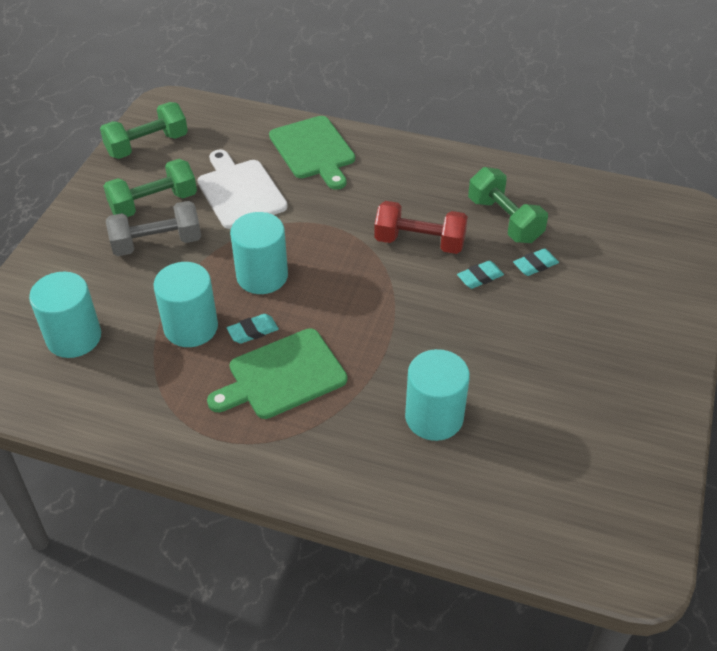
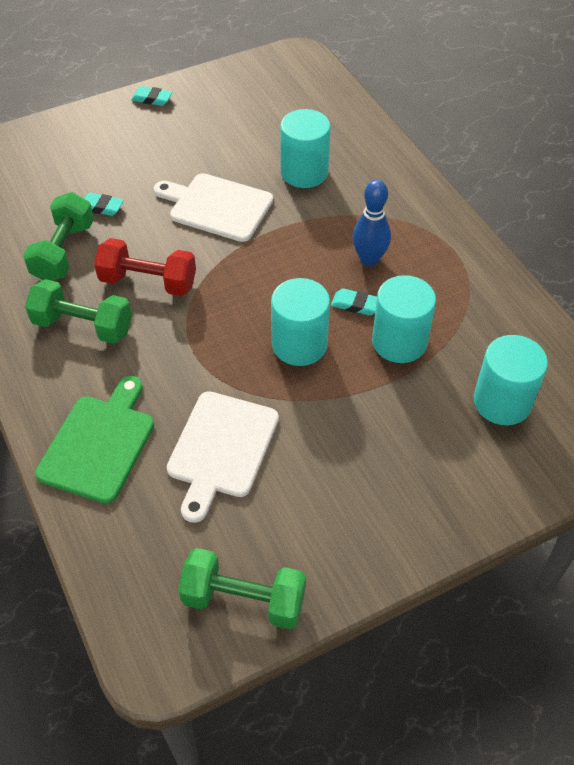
camera: 135 degrees left, 5 degrees up
green dumbbell [103,159,197,217] -> green dumbbell moved to [25,279,132,344]
grey dumbbell [106,201,201,256] -> none
green cutting board [207,328,347,419] -> blue bowling pin [352,180,391,266]
red dumbbell [374,201,468,254] -> red dumbbell turned 45 degrees counterclockwise [94,238,196,296]
turquoise eraser [457,260,504,289] -> turquoise eraser moved to [131,86,173,106]
none -> white cutting board [154,173,273,242]

